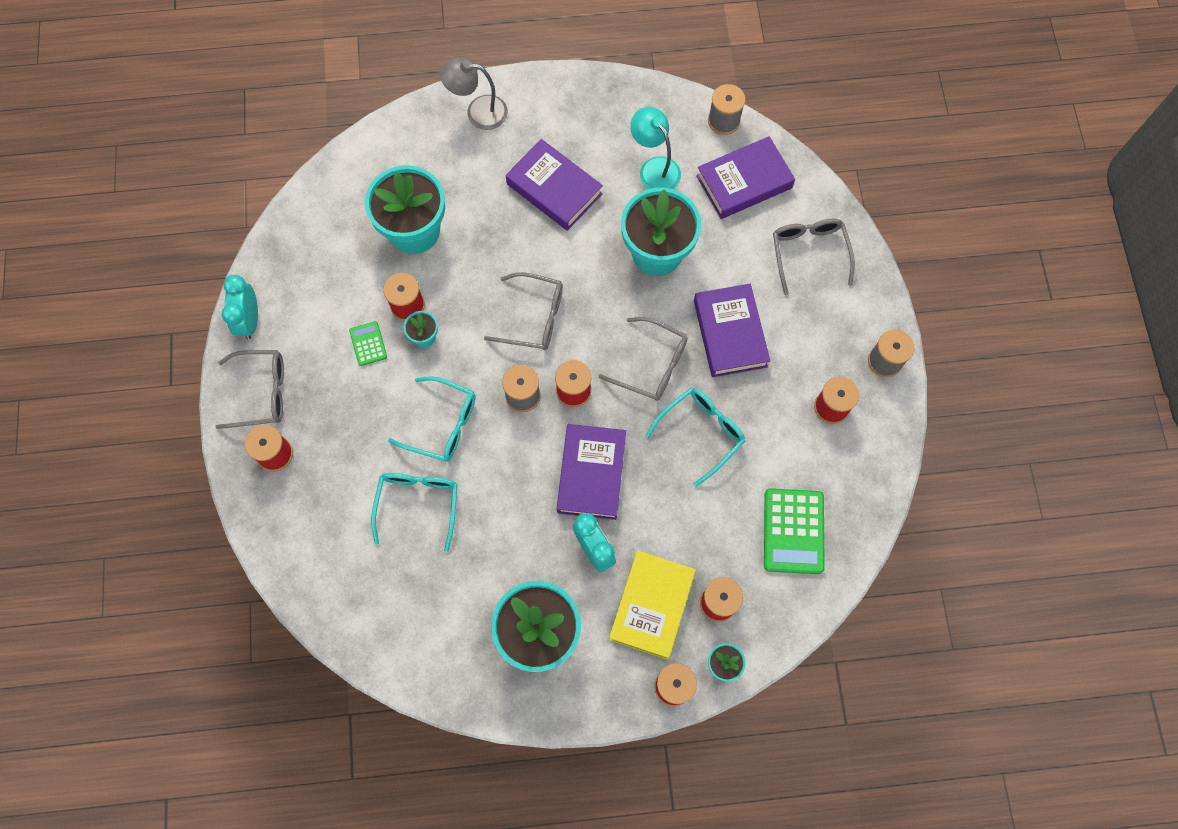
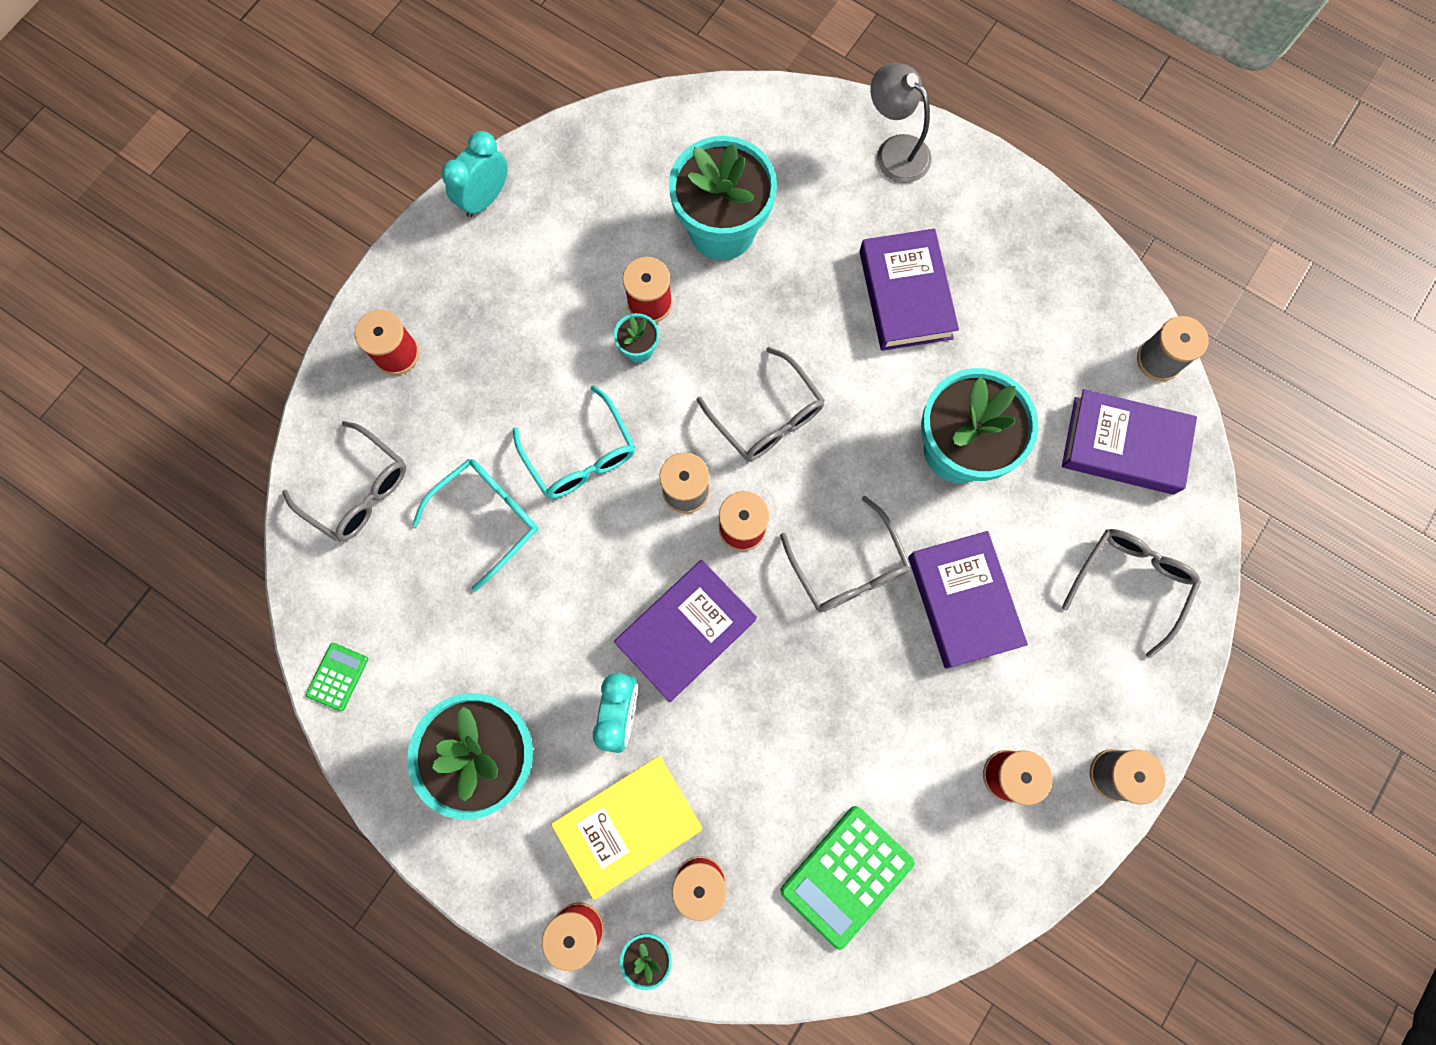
camera: 40 degrees right, 5 degrees up
grey glasses [215,350,284,429] -> grey glasses moved to [282,421,406,542]
green calculator [349,321,387,366] -> green calculator moved to [306,643,368,711]
turquoise lamp [630,107,681,189] -> none
turquoise glasses [645,388,745,487] -> none
purple book [694,284,770,377] -> purple book turned 45 degrees counterclockwise [908,531,1028,669]

